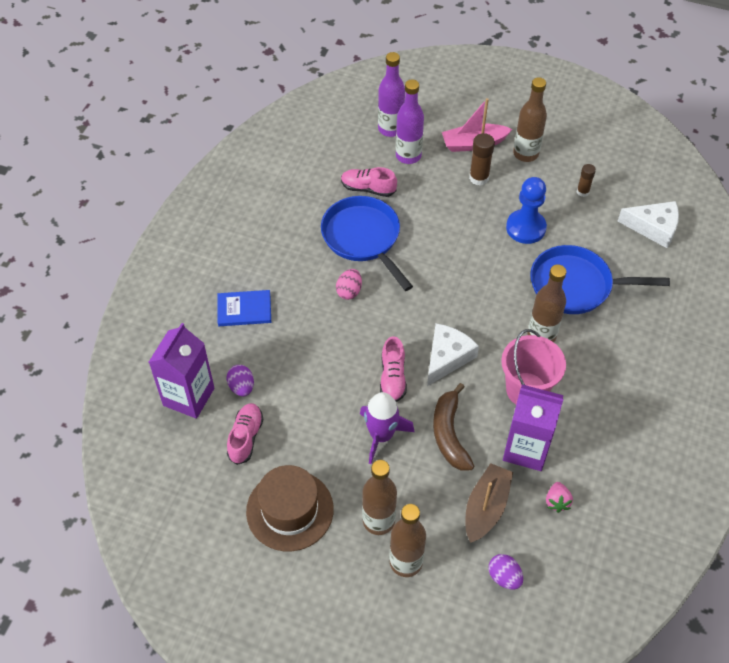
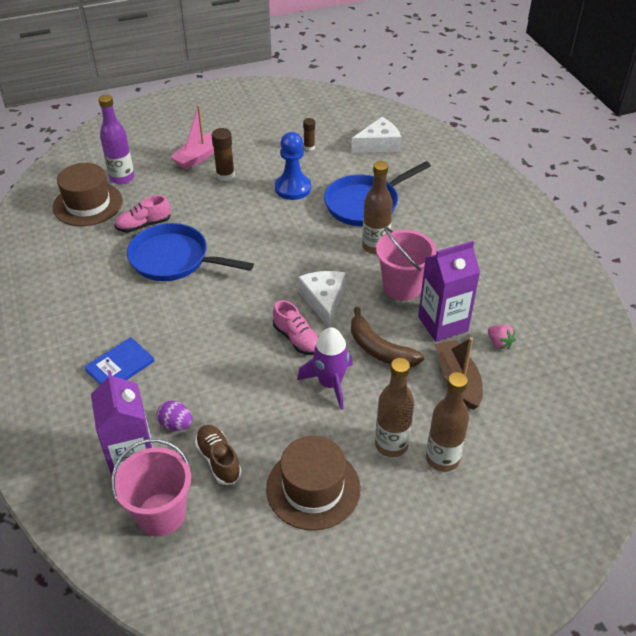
camera: 40 degrees left, 10 degrees down
pink shoe [227,403,264,465] -> brown shoe [195,425,242,485]
pink egg [336,269,362,300] -> none
purple bottle [396,79,424,164] -> none
purple egg [489,554,523,589] -> none
brown bottle [513,77,547,162] -> none
none -> brown hat [53,163,123,226]
none -> pink bucket [111,439,191,536]

